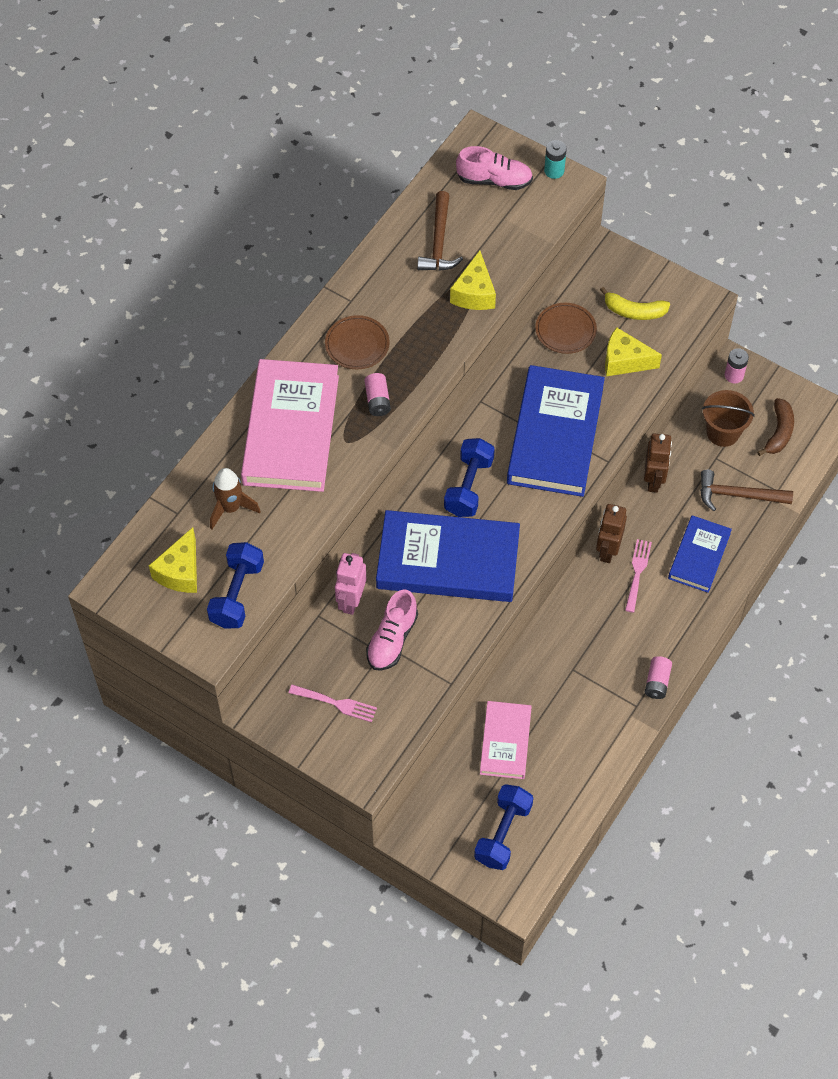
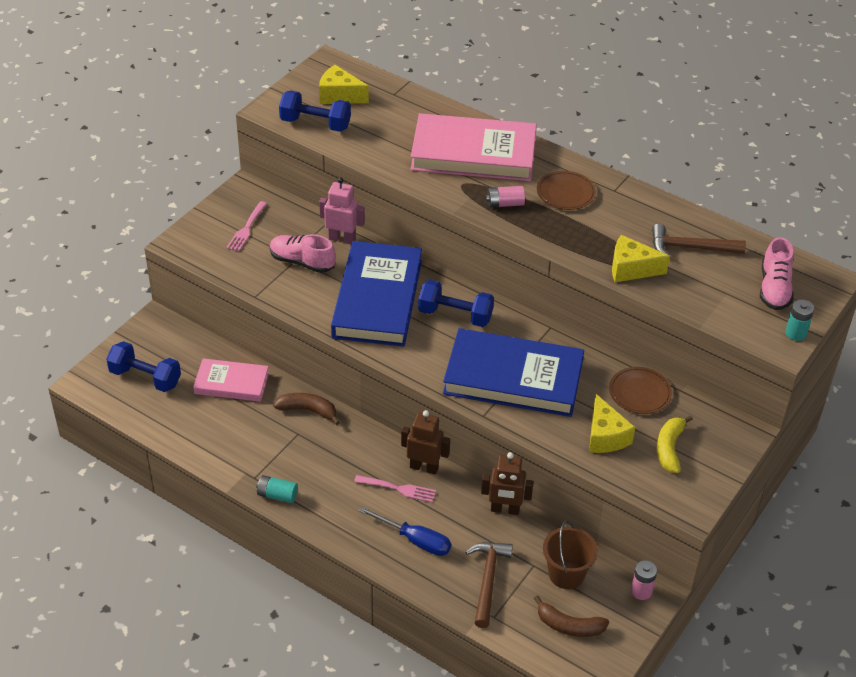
camera: 90 degrees right, 15 degrees down
brown rocket [210,468,261,529] -> none
yellow cheese [605,327,662,376] -> yellow cheese turned 150 degrees clockwise [589,394,635,453]
pink battery [645,656,672,699] -> turquoise battery [256,475,298,503]
blue book [668,515,732,593] -> blue screwdriver [359,507,451,556]
none -> brown banana [274,393,340,425]

